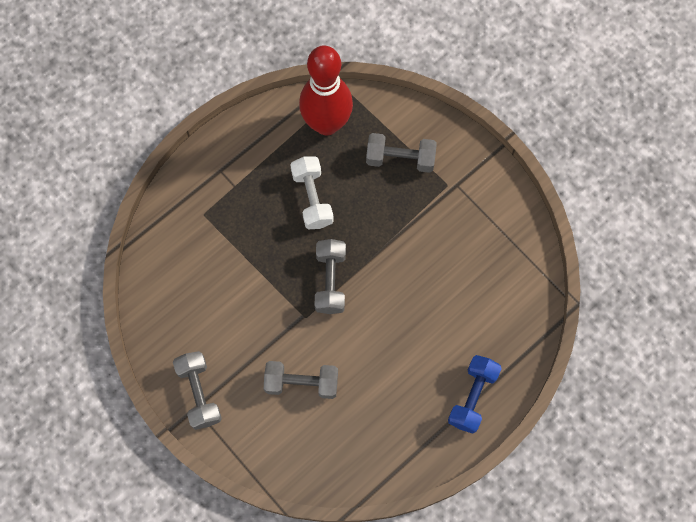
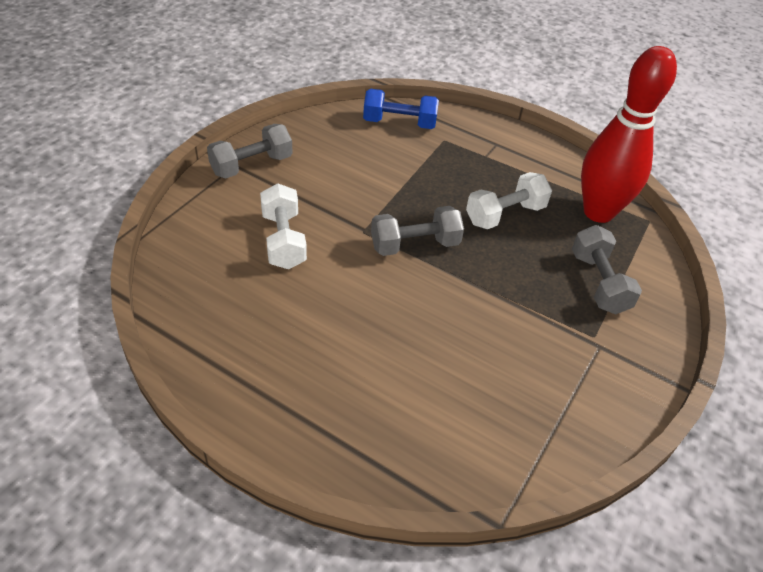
camera: 70 degrees right, 25 degrees down
grey dumbbell [264,361,338,399] -> white dumbbell [260,183,307,269]
blue dumbbell [448,355,502,434] -> blue dumbbell moved to [363,89,439,129]

